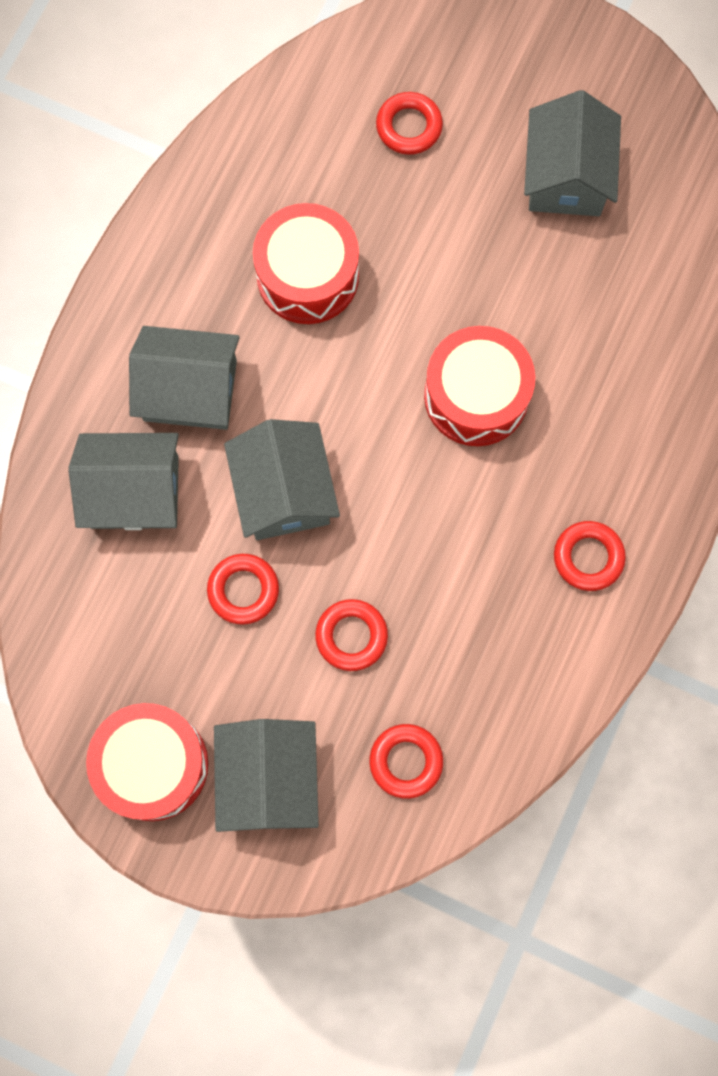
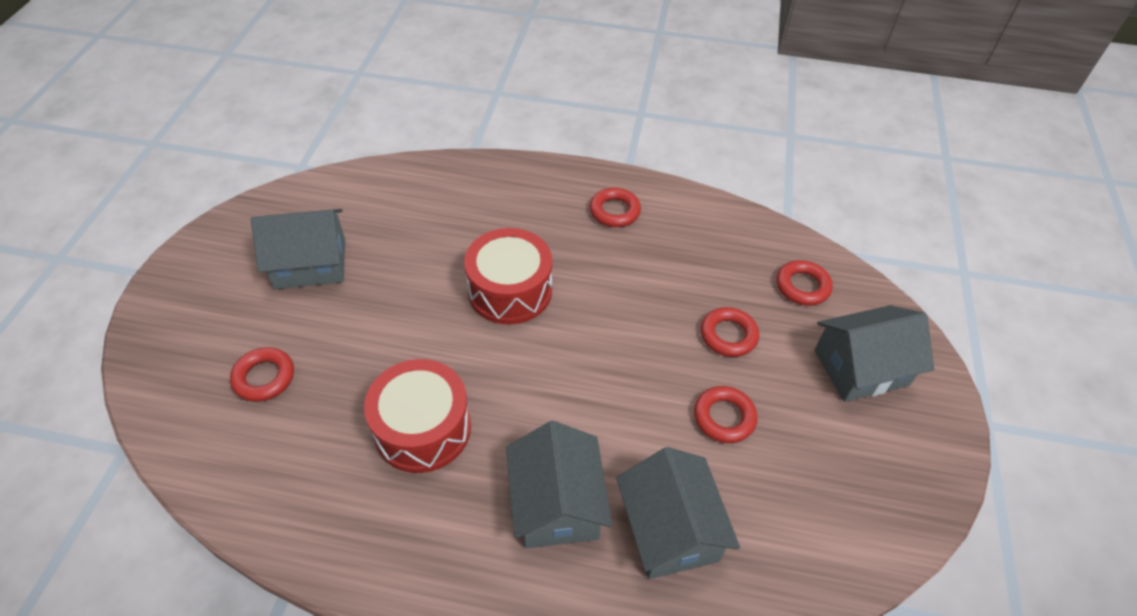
camera: 105 degrees left, 25 degrees down
red drum [86,703,208,821] -> none
grey house [224,419,340,540] -> none

